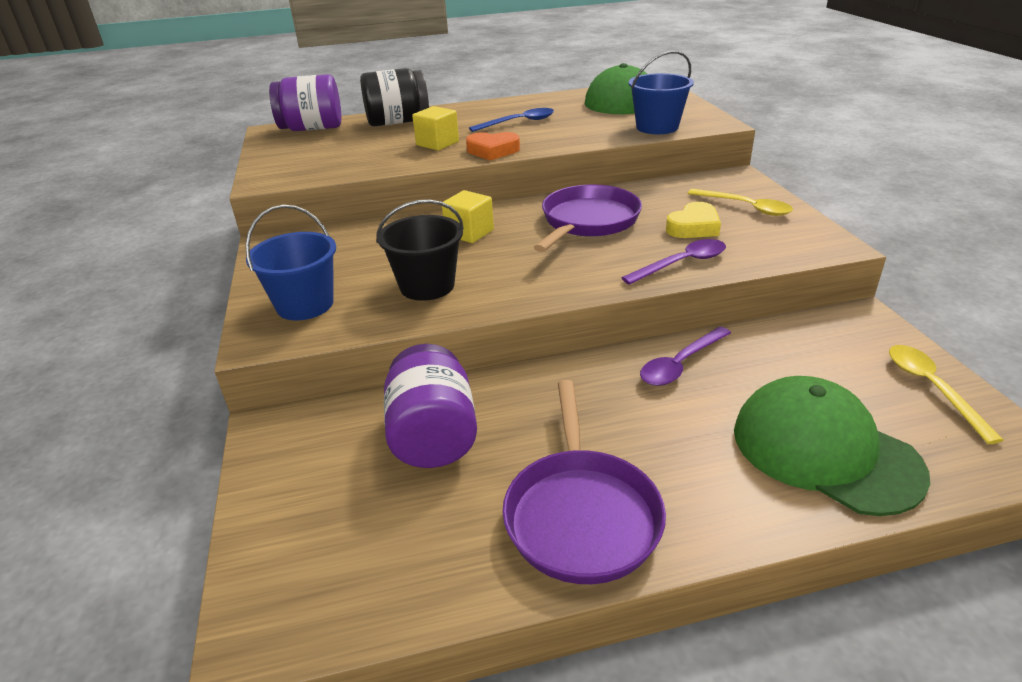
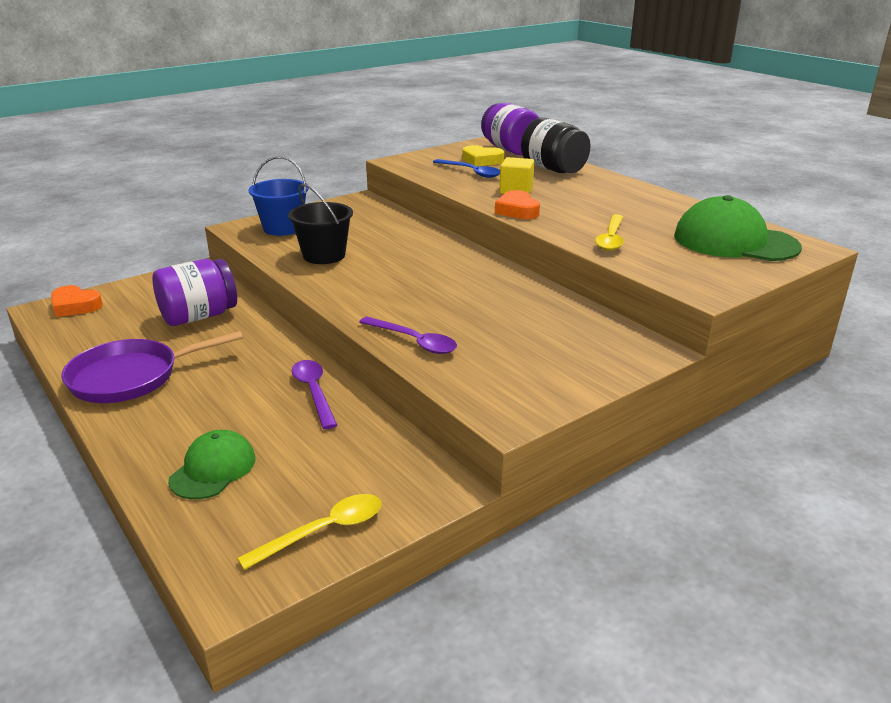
camera: 65 degrees right, 5 degrees down
yellow cube [442,190,494,243] -> none
blue spoon [469,108,554,132] -> blue spoon moved to [433,159,500,178]
purple pan [534,185,642,252] -> none
blue bucket [629,51,694,134] -> none
purple spoon [640,327,731,386] -> purple spoon turned 45 degrees clockwise [291,360,337,429]
yellow heart [666,202,721,238] -> yellow heart moved to [462,145,504,166]
yellow spoon [687,189,793,216] -> yellow spoon moved to [595,214,624,251]
green cap [734,376,930,516] -> green cap [168,430,255,499], size x0.59
none -> orange heart [51,285,103,317]

